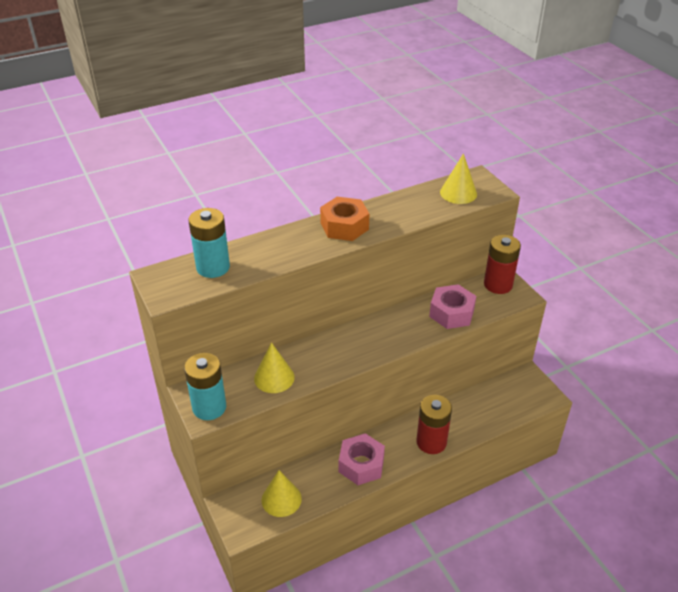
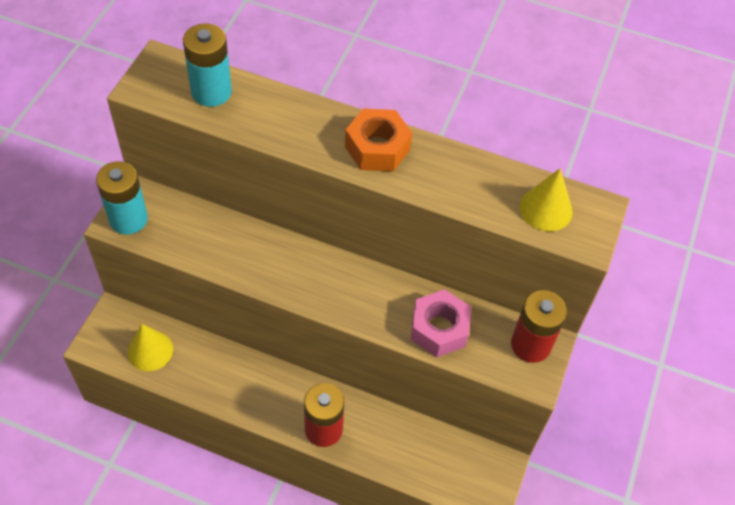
camera: 45 degrees right, 15 degrees up
yellow cone [254,342,295,393] -> none
pink nut [339,433,385,485] -> none

